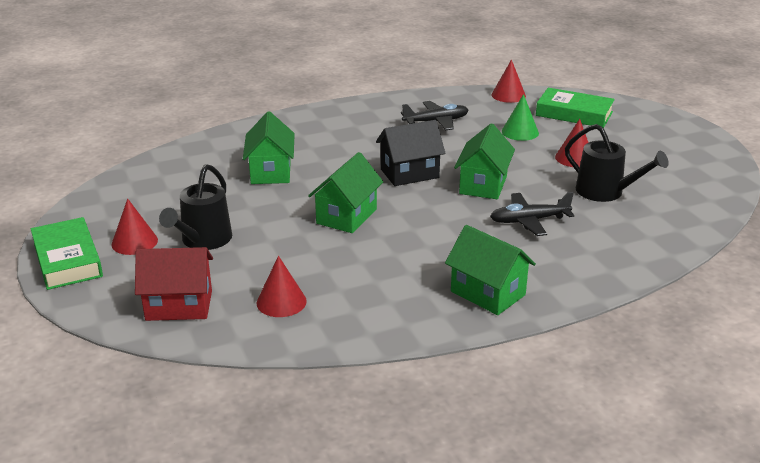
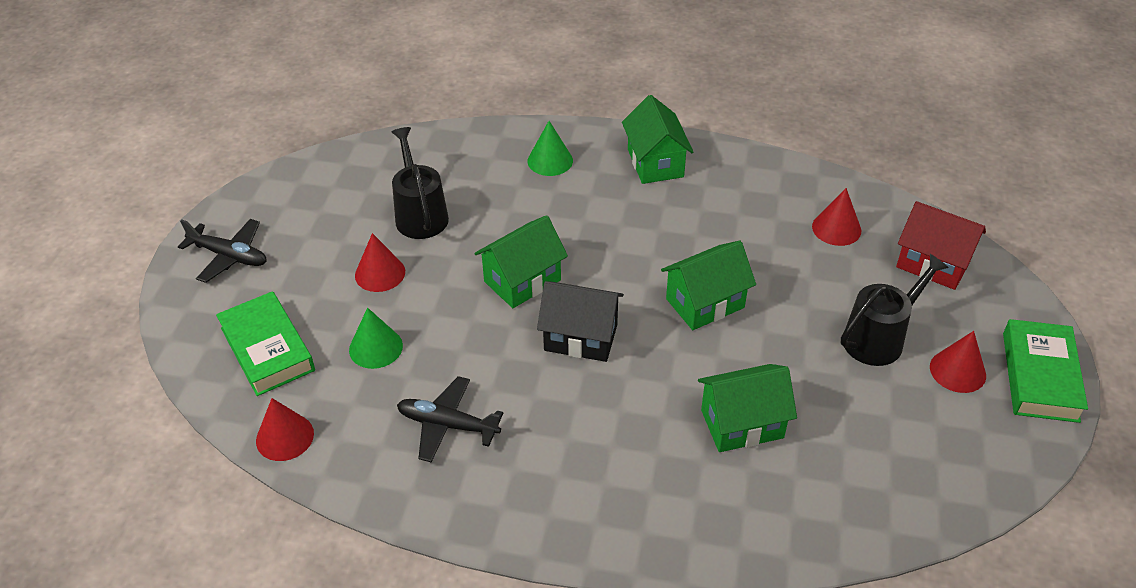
camera: 145 degrees left, 15 degrees up
green house [243,111,295,184] -> green house turned 45 degrees clockwise [698,364,797,452]
black plane [490,192,574,236] -> black plane moved to [178,219,266,283]
none -> green cone [528,121,573,176]

